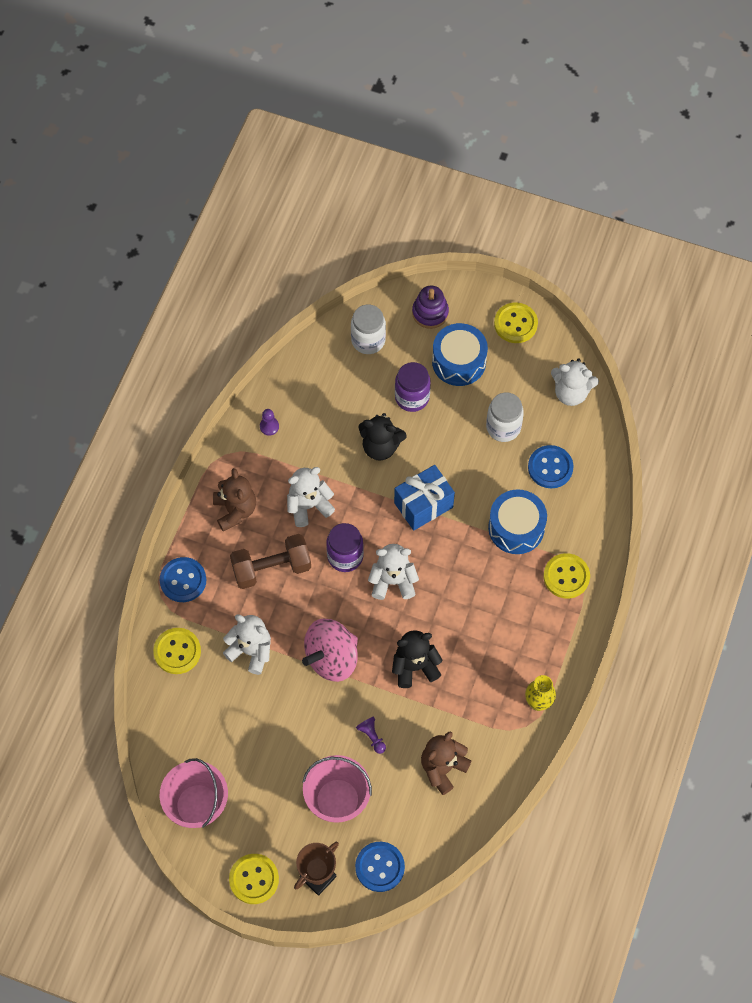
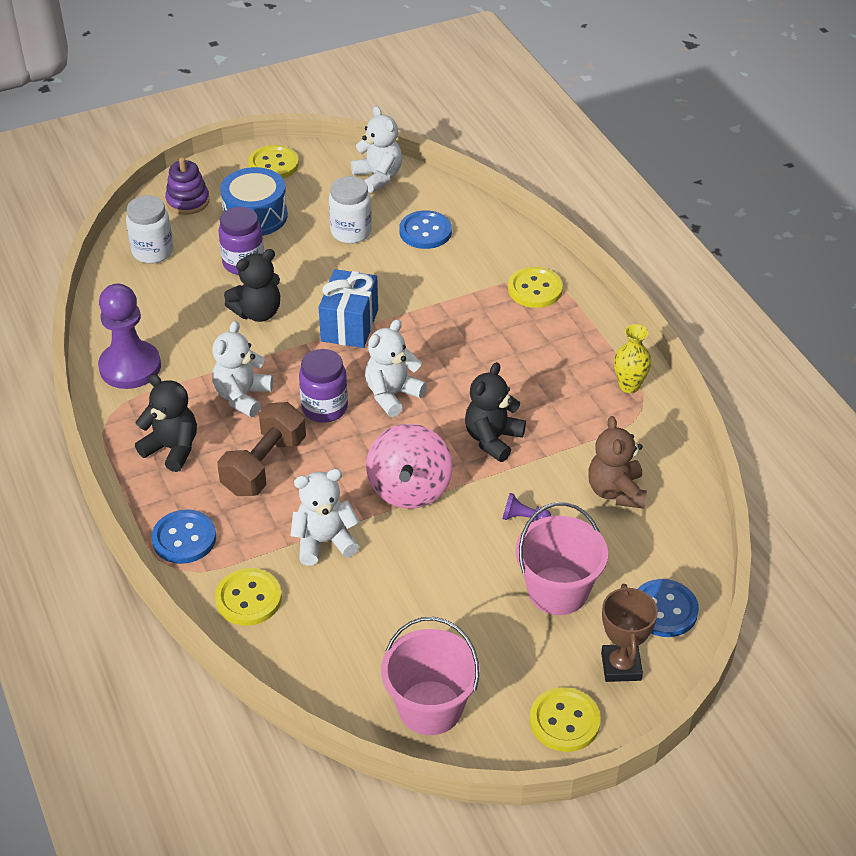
camera: 45 degrees left, 20 degrees down
brown teddy bear [213,468,256,532] -> black teddy bear [135,374,197,472]
purple pawn [260,409,279,436] -> purple pawn [98,284,161,389], size x2.46
blue drum [488,489,547,554] -> none
white teddy bear [551,359,599,406] -> white teddy bear turned 90 degrees counterclockwise [351,106,402,193]

